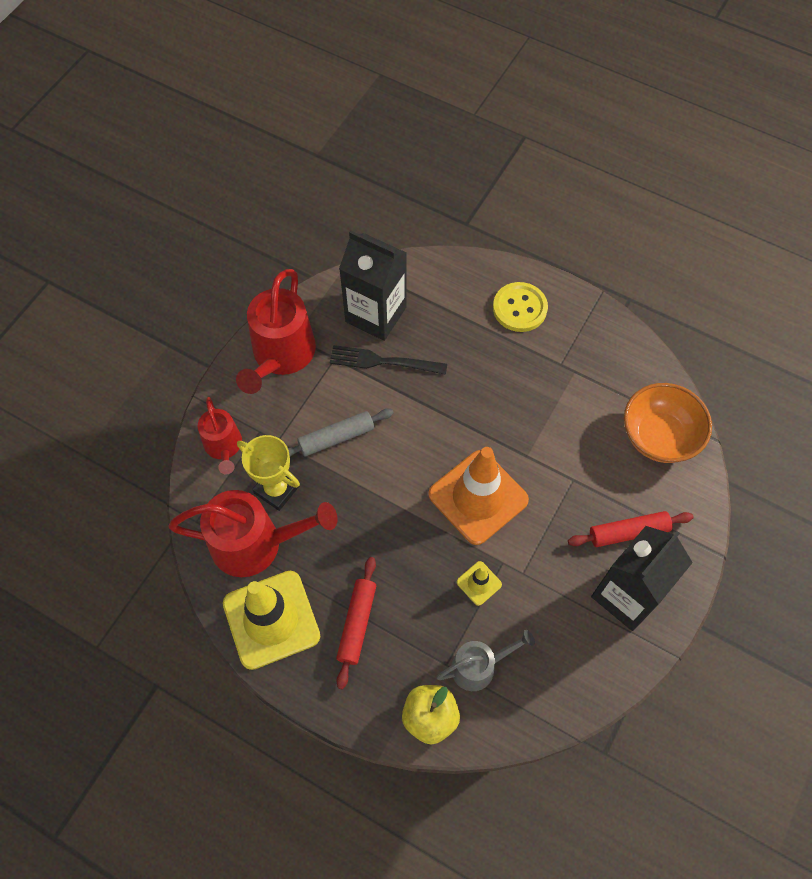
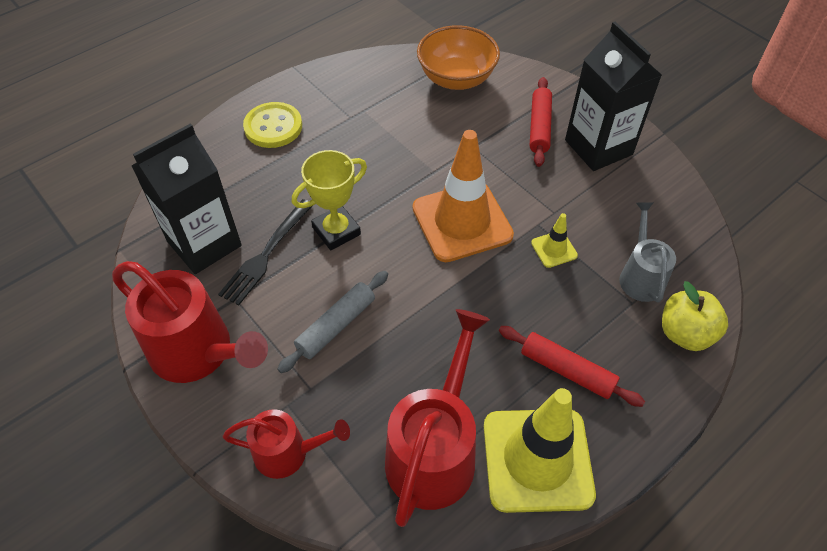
camera: 70 degrees left, 10 degrees down
yellow trophy [237,435,300,511] -> yellow trophy moved to [292,150,367,250]
grey rolling pin [288,409,394,457] -> grey rolling pin turned 45 degrees clockwise [277,271,388,373]

